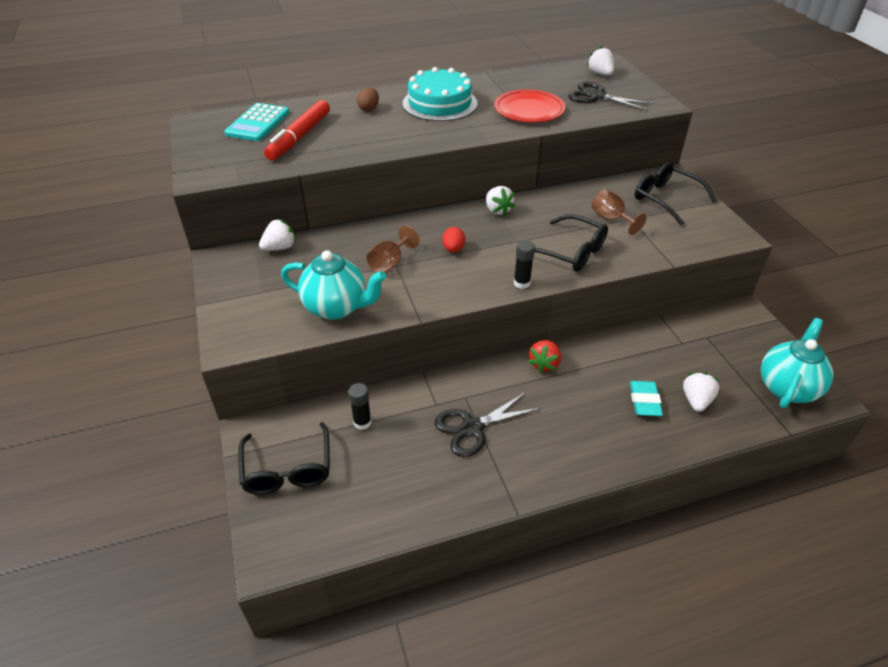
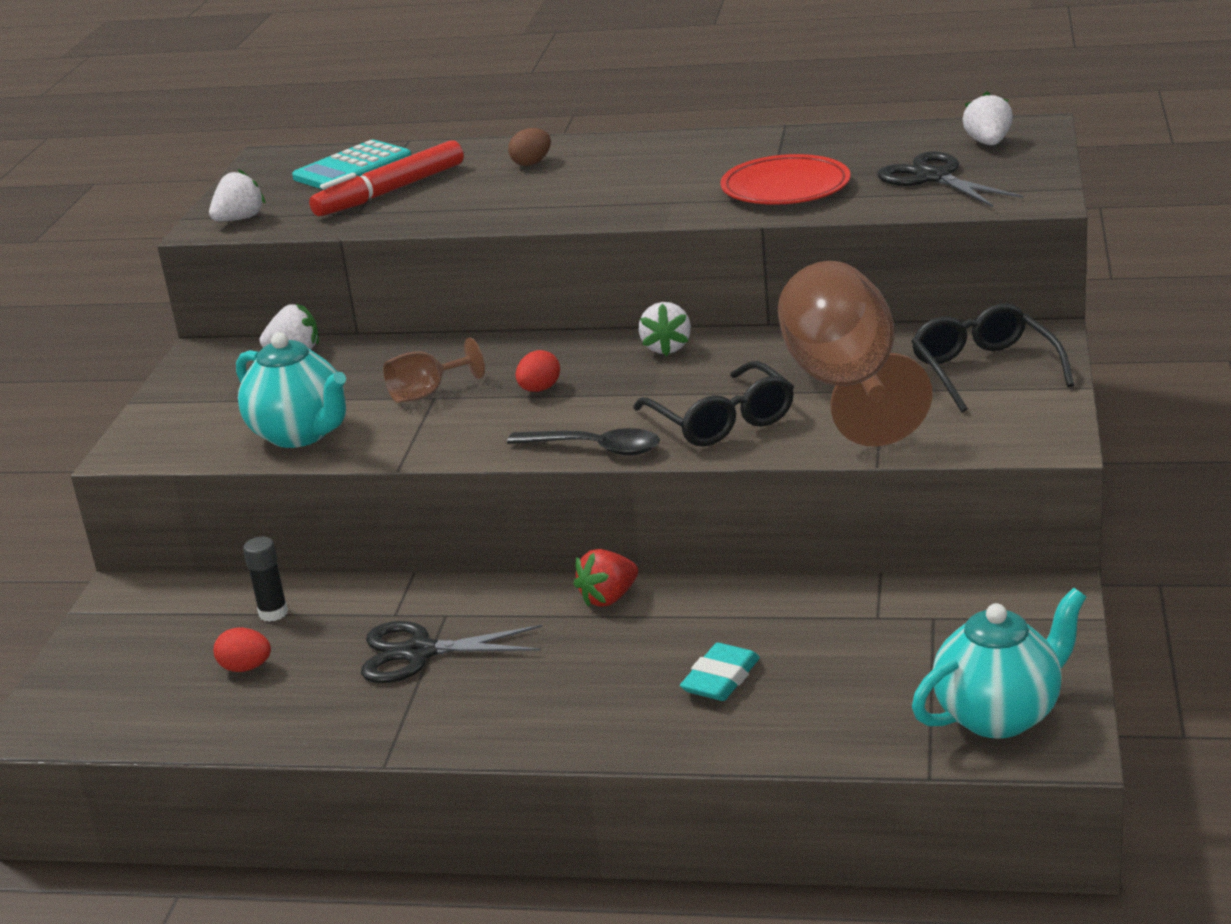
camera: 30 degrees right, 15 degrees down
black glasses [238,422,330,495] -> none
turquoise cake [403,67,478,121] -> none
black glue stick [514,240,535,289] -> black spoon [507,428,660,455]
brown goblet [592,189,647,235] -> brown goblet [778,261,932,447], size x2.19
white strawberry [683,372,719,412] -> white strawberry moved to [209,169,266,221]
none -> red egg [214,627,271,672]

